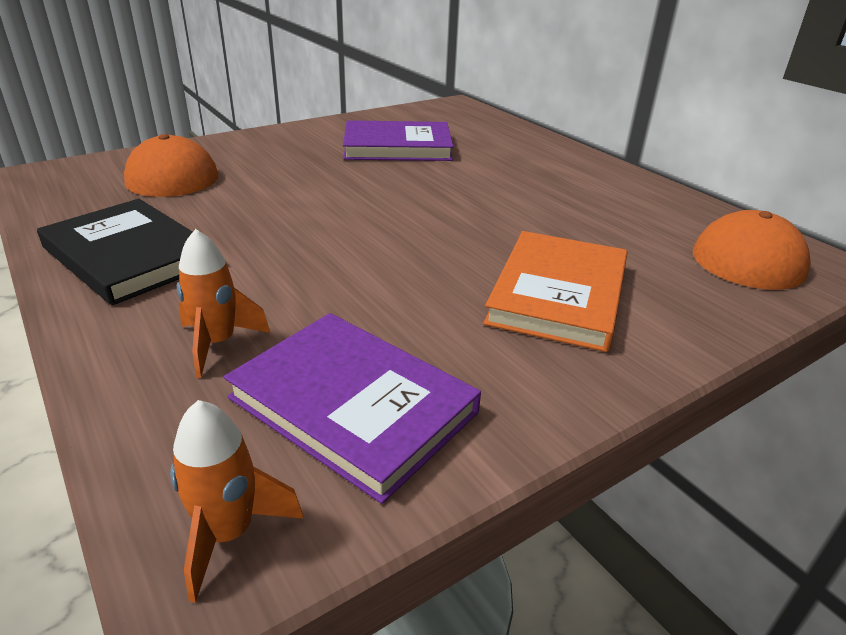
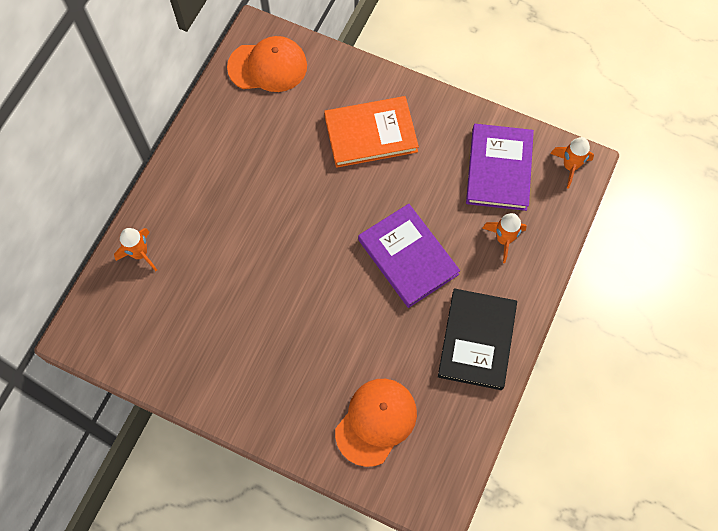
camera: 120 degrees left, 35 degrees up
purple book [343,120,454,161] -> purple book moved to [358,204,460,308]
none -> orange rocket [114,228,157,271]

